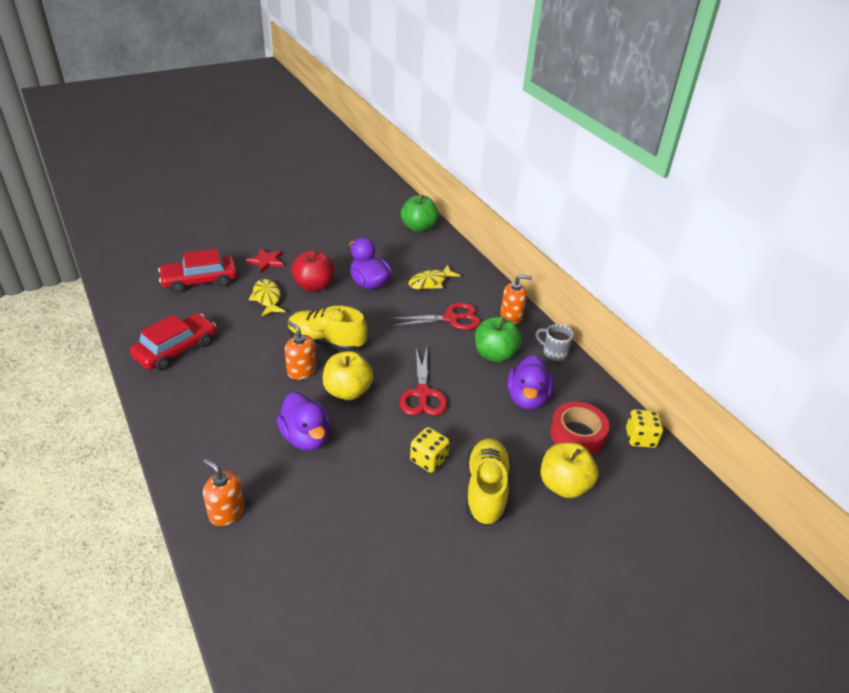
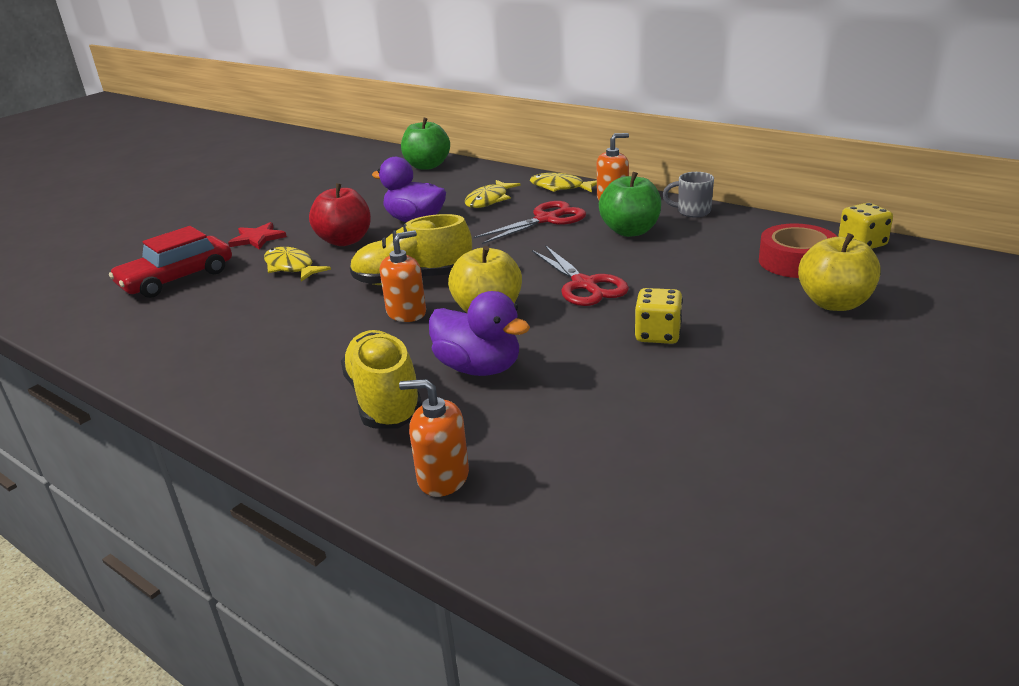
camera: 20 degrees left, 10 degrees down
red car [130,313,216,371] -> none
orange soap dispenser [285,321,316,380] -> orange soap dispenser turned 120 degrees clockwise [380,230,426,322]
yellow shoe [466,438,511,526] -> yellow shoe moved to [341,330,422,429]
purple duck [507,355,554,410] -> none
none -> yellow fish [530,173,597,192]

